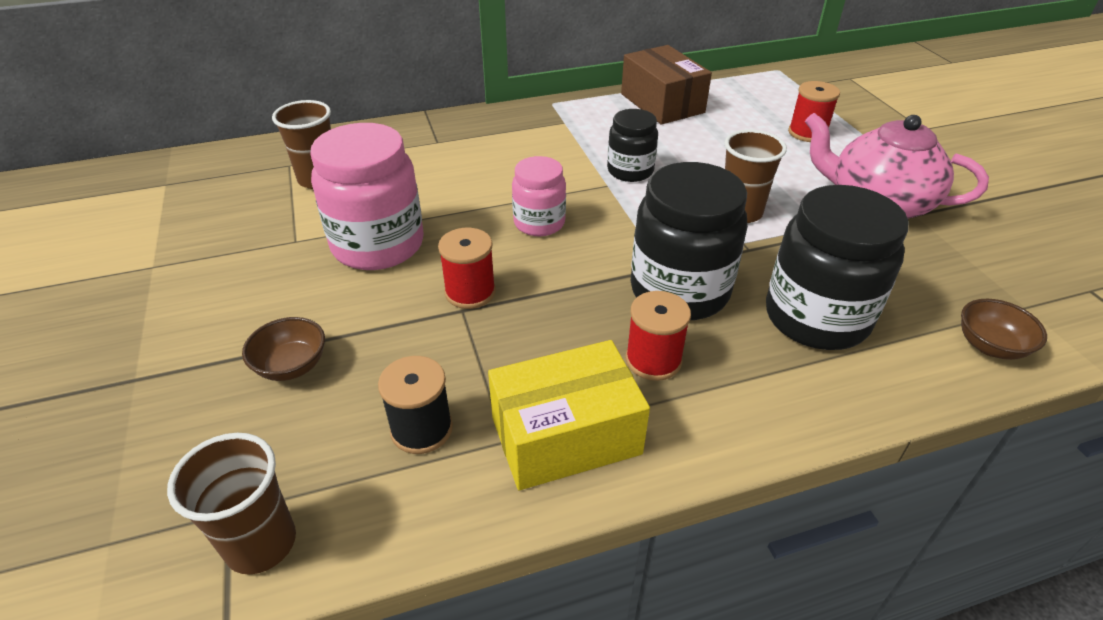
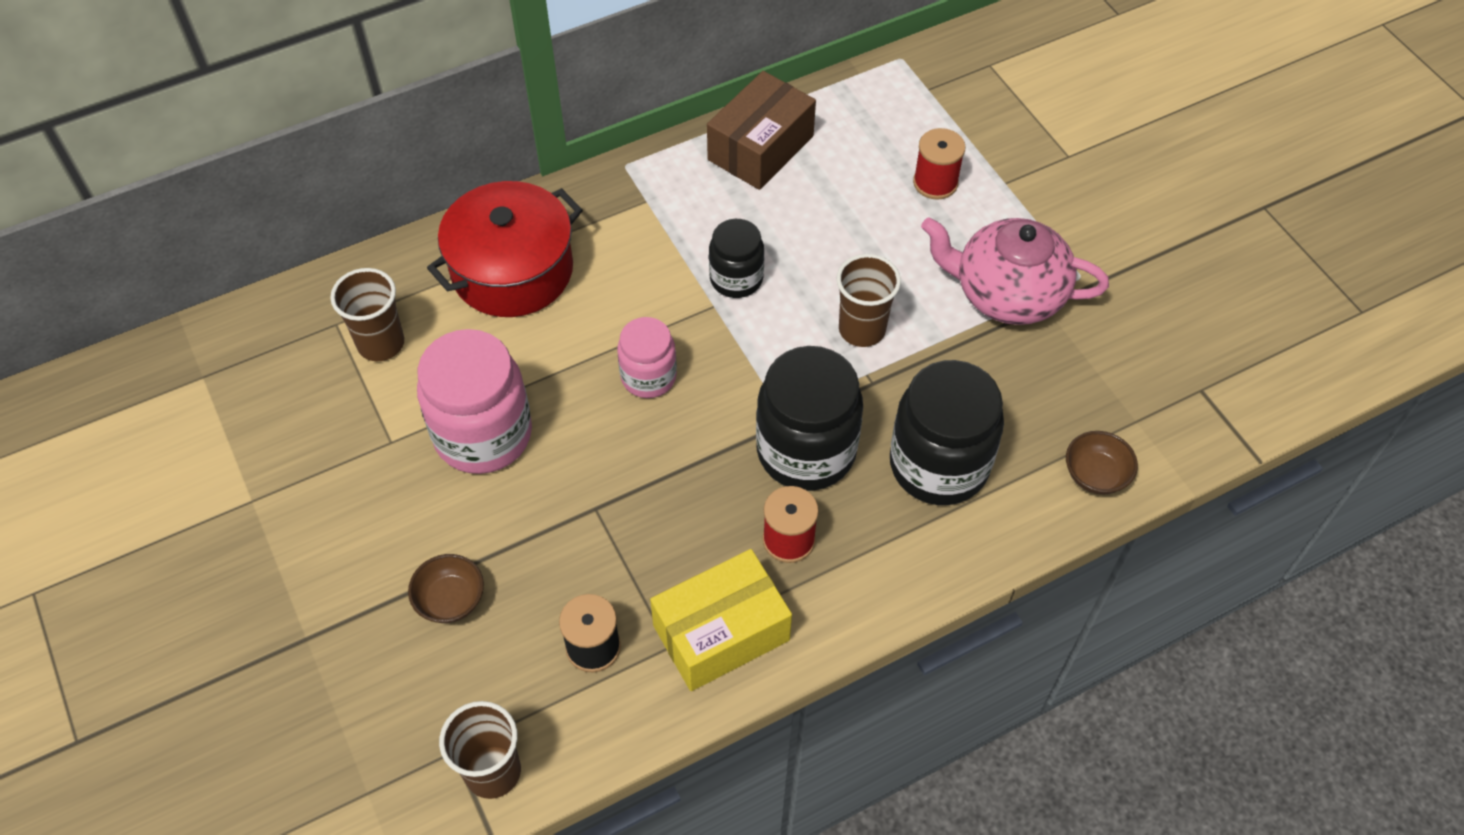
camera: 10 degrees left, 15 degrees up
red spool [438,228,496,309] -> none
brown box [621,45,712,125] -> brown box turned 75 degrees clockwise [707,71,816,190]
none -> red pot [427,181,583,317]

